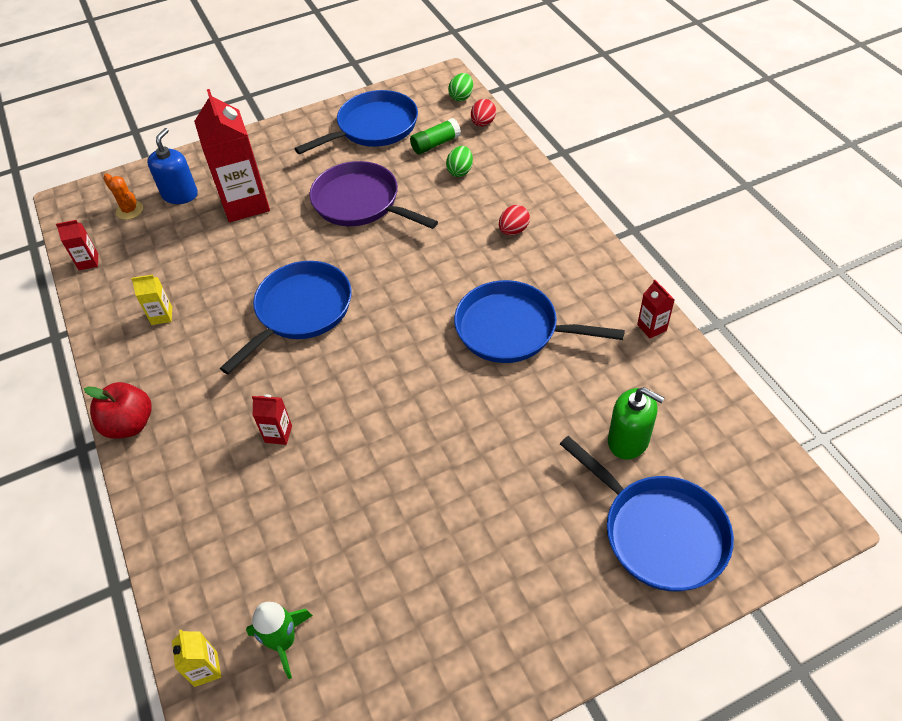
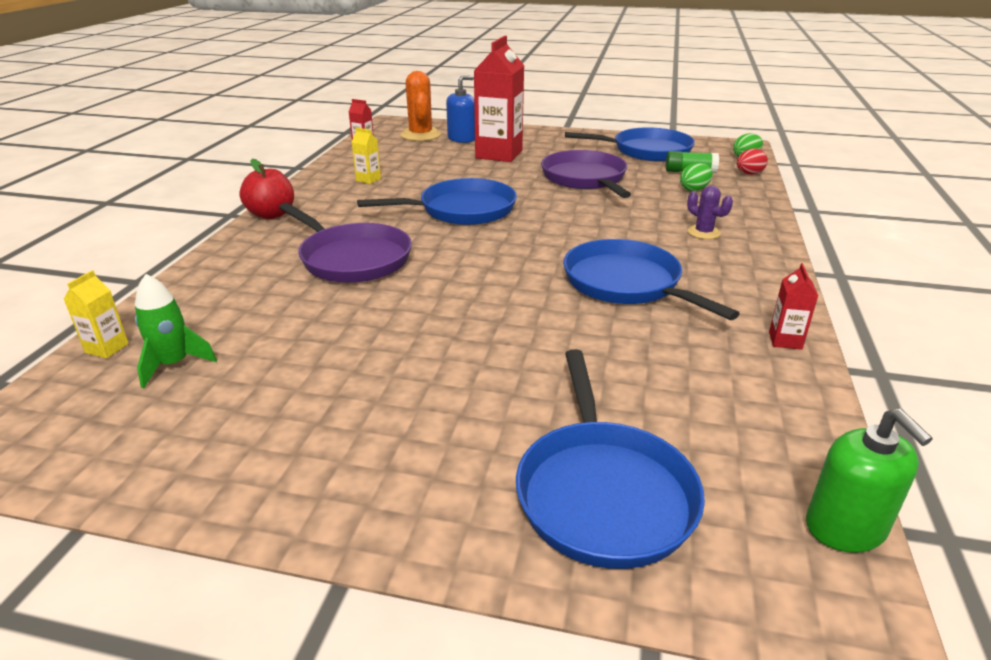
camera: 35 degrees right, 20 degrees down
orange cactus [103,174,143,220] -> orange cactus [401,71,441,141], size x1.76
red carton [252,395,292,445] -> purple pan [279,203,412,283]
red egg [499,205,530,235] -> purple cactus [687,185,733,239]
green soap dispenser [608,387,664,460] -> green soap dispenser moved to [806,409,933,553]

